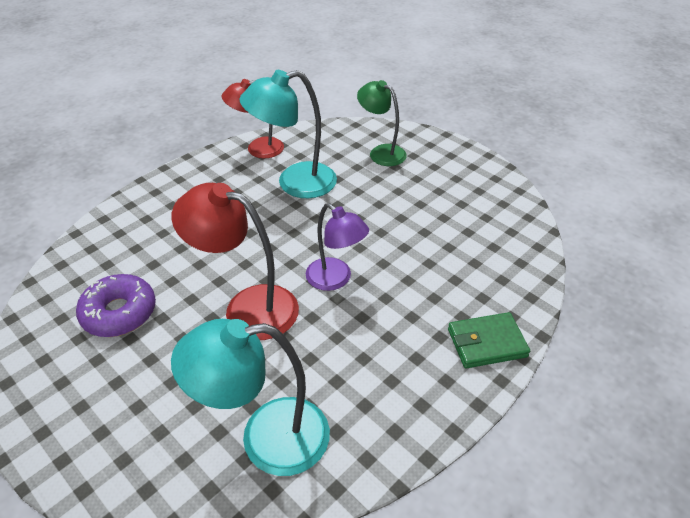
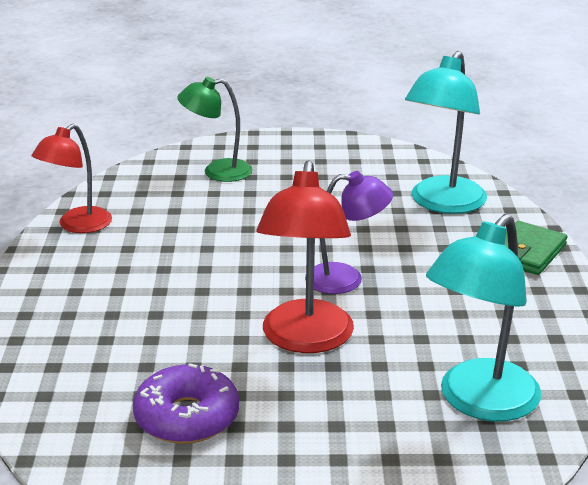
camera: 45 degrees left, 15 degrees down
red lamp [172,183,299,340] -> red lamp turned 60 degrees counterclockwise [256,160,354,353]
turquoise lamp [239,70,337,198] -> turquoise lamp moved to [405,51,487,214]

